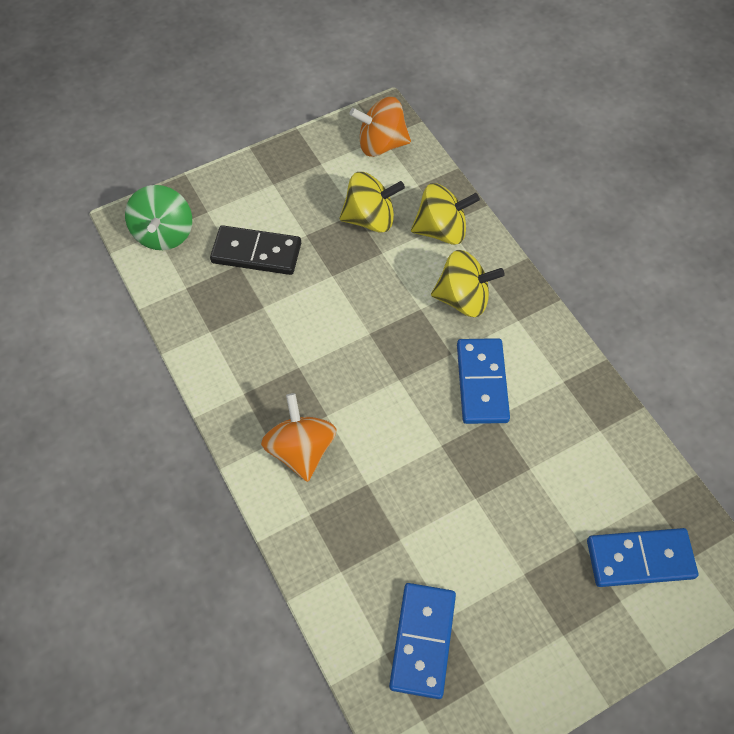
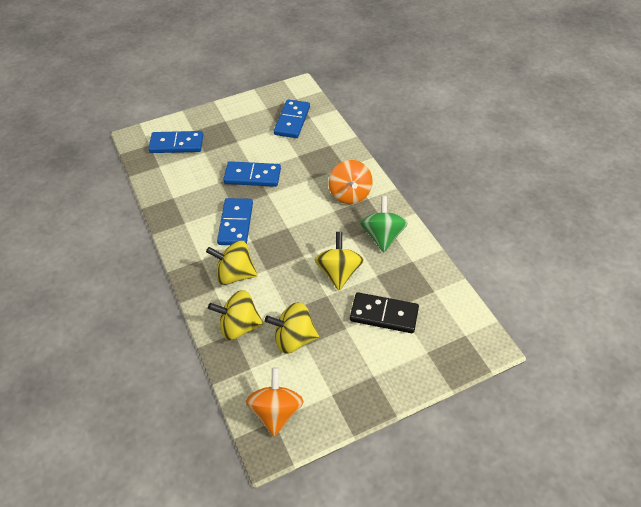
camera: 175 degrees left, 10 degrees down
green spinning top [125,185,192,250] -> green spinning top moved to [360,196,408,253]
orange spinning top [349,97,411,157] -> orange spinning top turned 90 degrees counterclockwise [246,367,304,437]
none -> blue domino [223,161,281,187]
none -> yellow spinning top [315,232,364,290]

